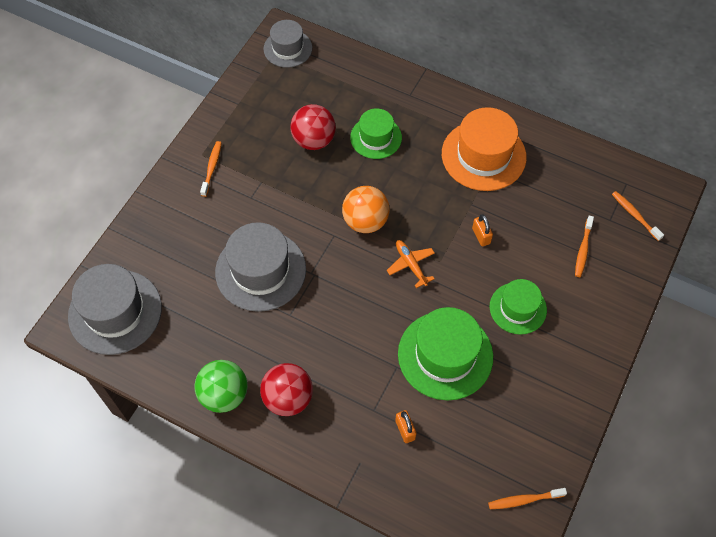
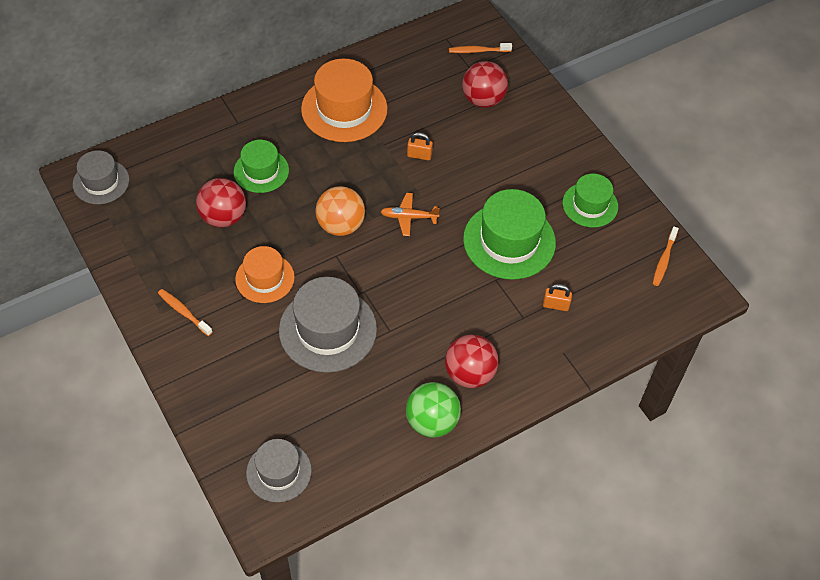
camera: 60 degrees left, 5 degrees down
grey hat [68,264,162,355] -> grey hat [246,439,312,502], size x0.62
green hat [490,279,547,335] -> green hat moved to [563,174,618,228]
orange toothbrush [575,215,594,277] -> red ball [462,61,508,108]
none -> orange hat [235,246,295,303]

